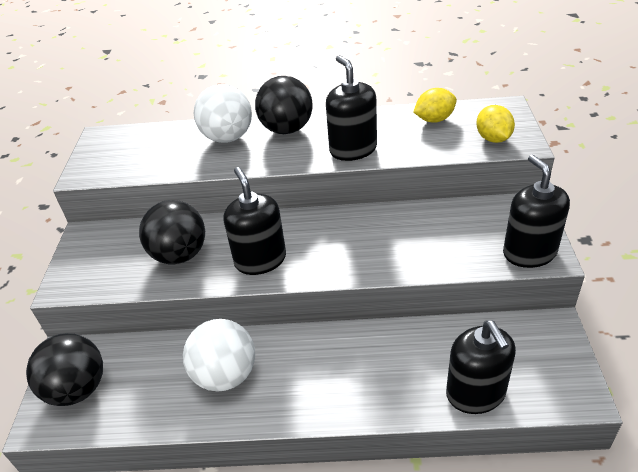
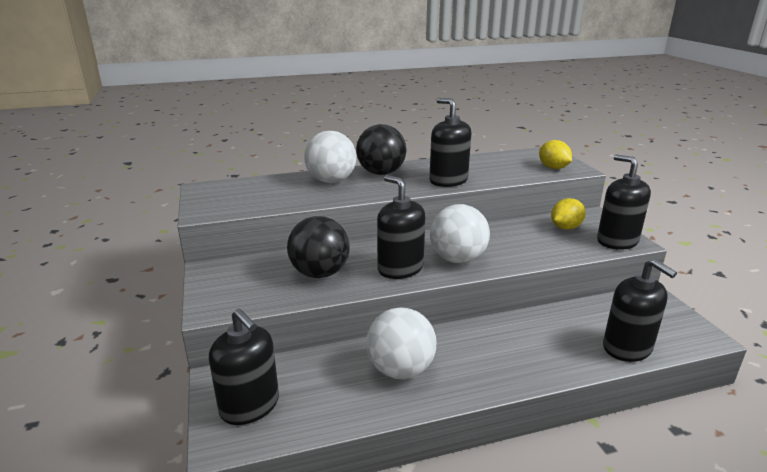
camera: 20 degrees left, 15 degrees down
black ball [26,333,103,406] -> black soap dispenser [209,308,279,425]
yellow lemon [414,88,457,123] -> yellow lemon moved to [551,198,586,230]
none -> white ball [430,204,490,264]

